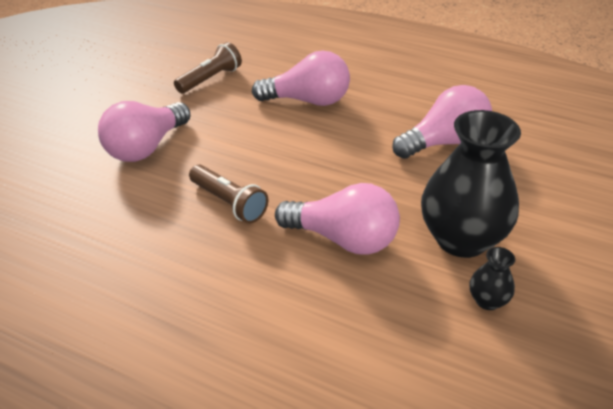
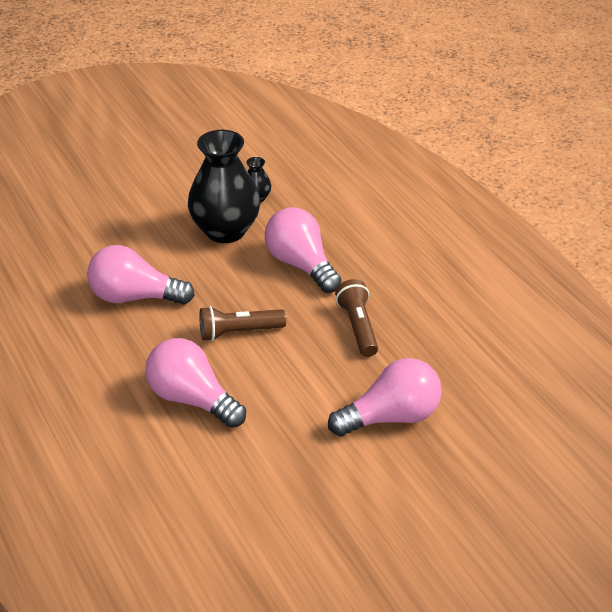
camera: 145 degrees left, 0 degrees up
brown flashlight [174,42,242,93] -> brown flashlight moved to [199,306,286,341]

